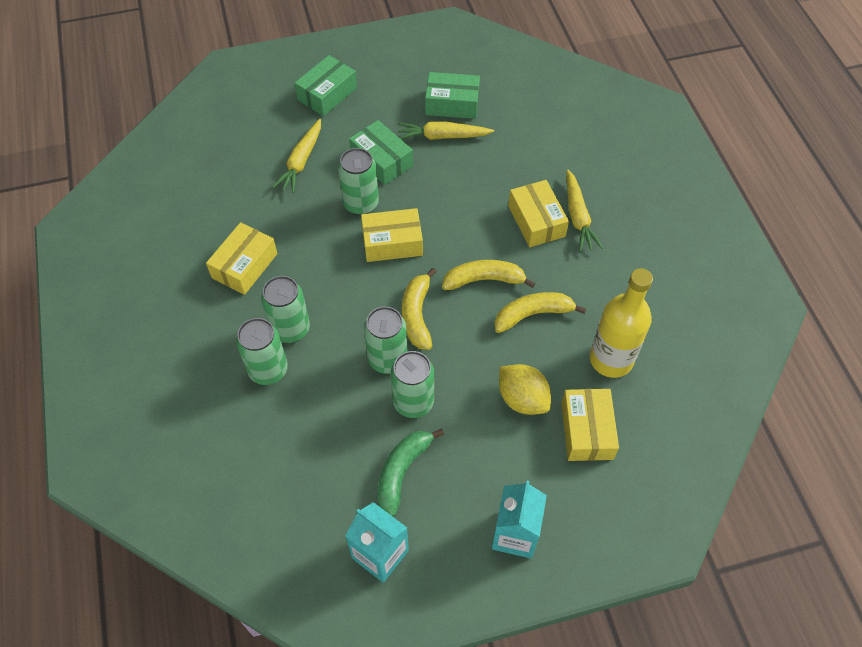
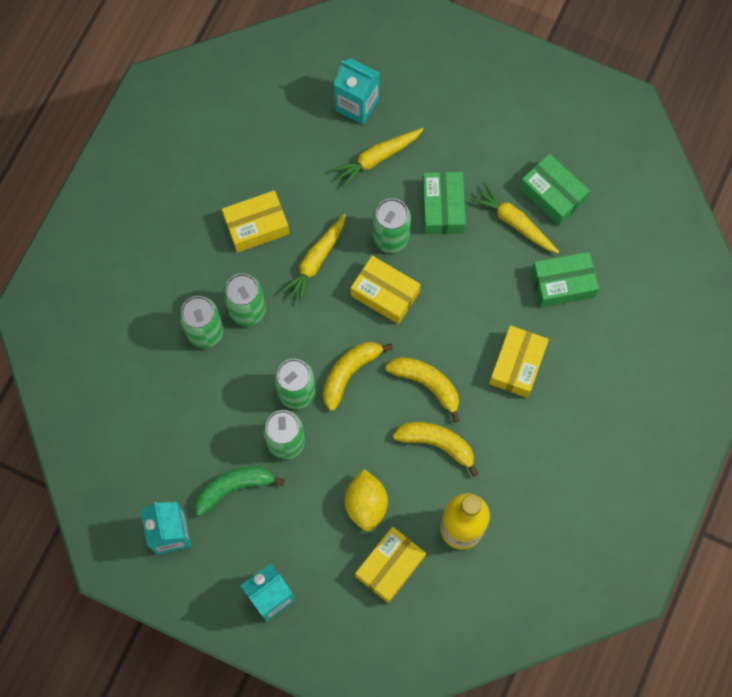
camera: 40 degrees right, 15 degrees up
green box [294,55,357,116] -> green box moved to [531,252,599,307]
yellow carrot [566,169,603,252] -> yellow carrot moved to [280,214,346,304]
none -> turquoise carton [334,58,379,125]

